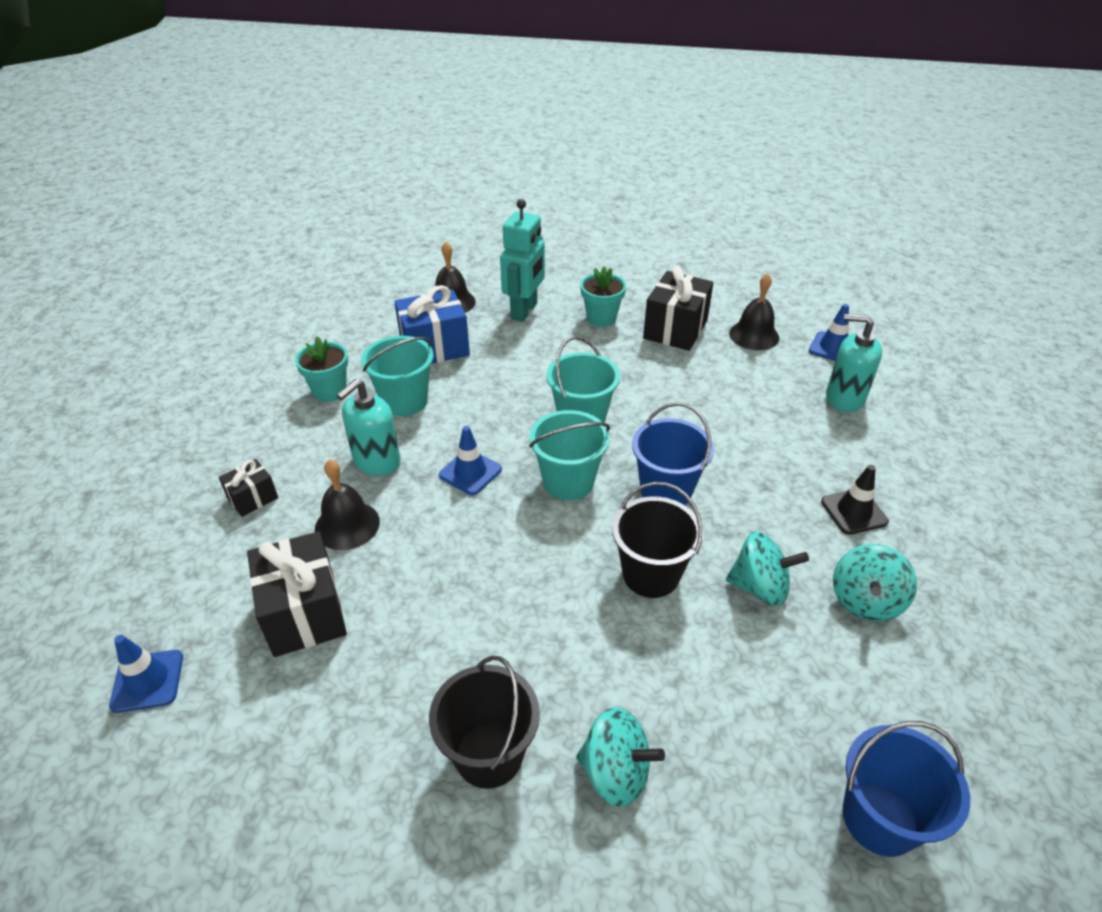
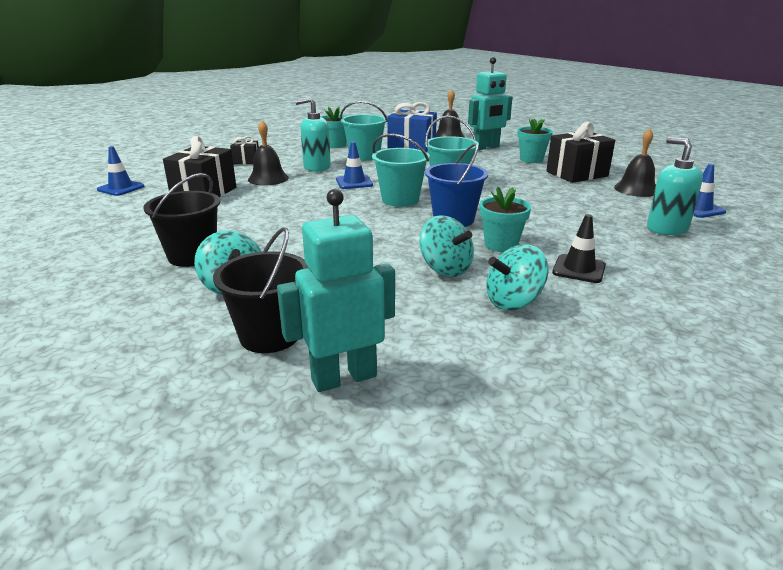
camera: 40 degrees right, 15 degrees down
black bucket [612,482,703,598] -> black bucket moved to [213,227,308,353]
blue bucket [843,721,970,857] -> turquoise robot [277,189,395,392]
none -> turquoise flower pot [480,186,531,252]

